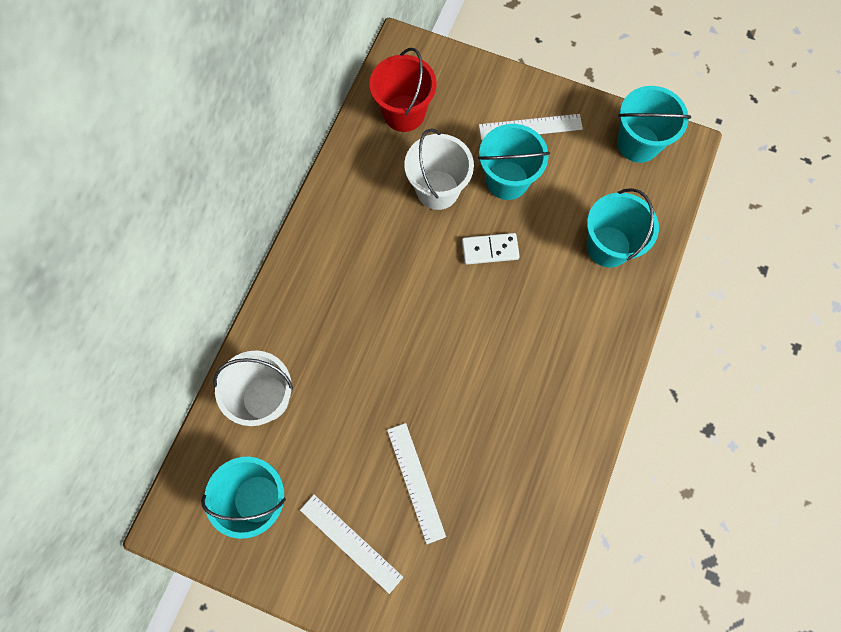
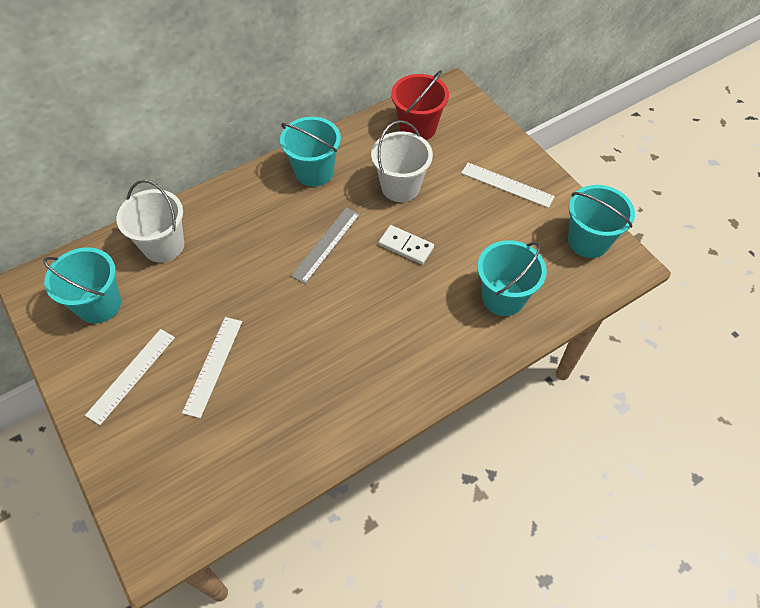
camera: 35 degrees right, 15 degrees down
white ruler [300,494,403,594] -> white ruler turned 45 degrees clockwise [85,329,175,425]
turquoise bucket [478,124,550,200] -> turquoise bucket moved to [280,117,341,187]
none -> grey ruler [291,208,360,284]

